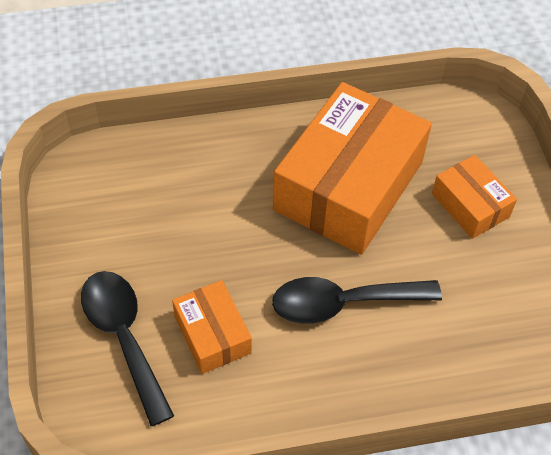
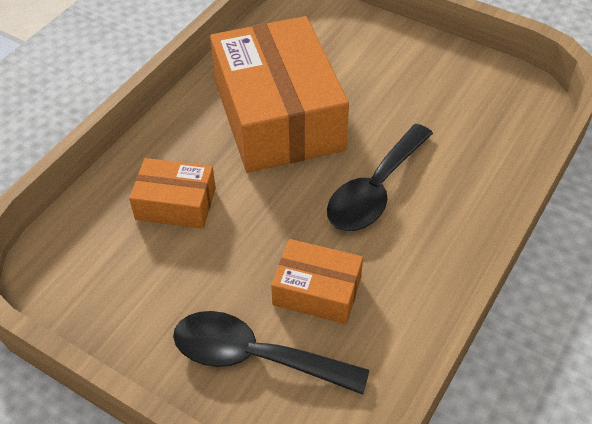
camera: 45 degrees left, 5 degrees down
orange box [432,155,517,239] -> orange box moved to [129,158,216,229]

